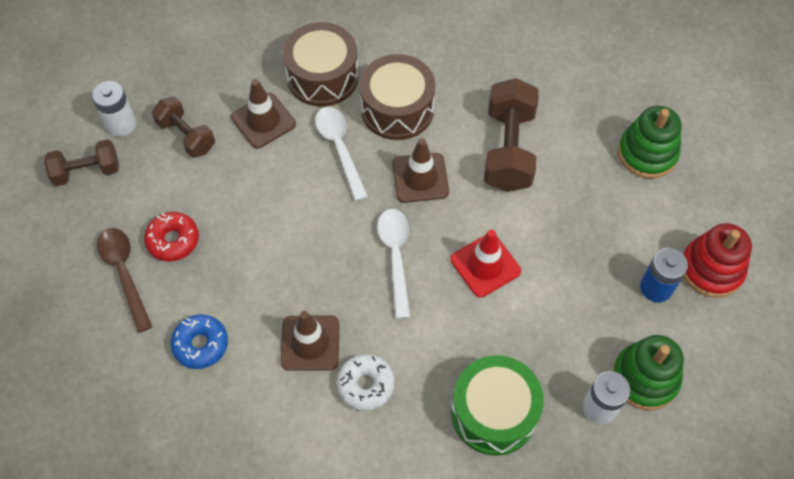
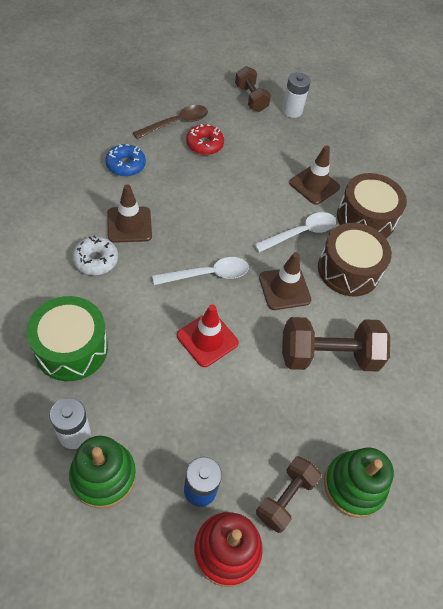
camera: 75 degrees right, 5 degrees down
brown dumbbell [152,96,215,158] -> brown dumbbell moved to [256,456,322,533]

